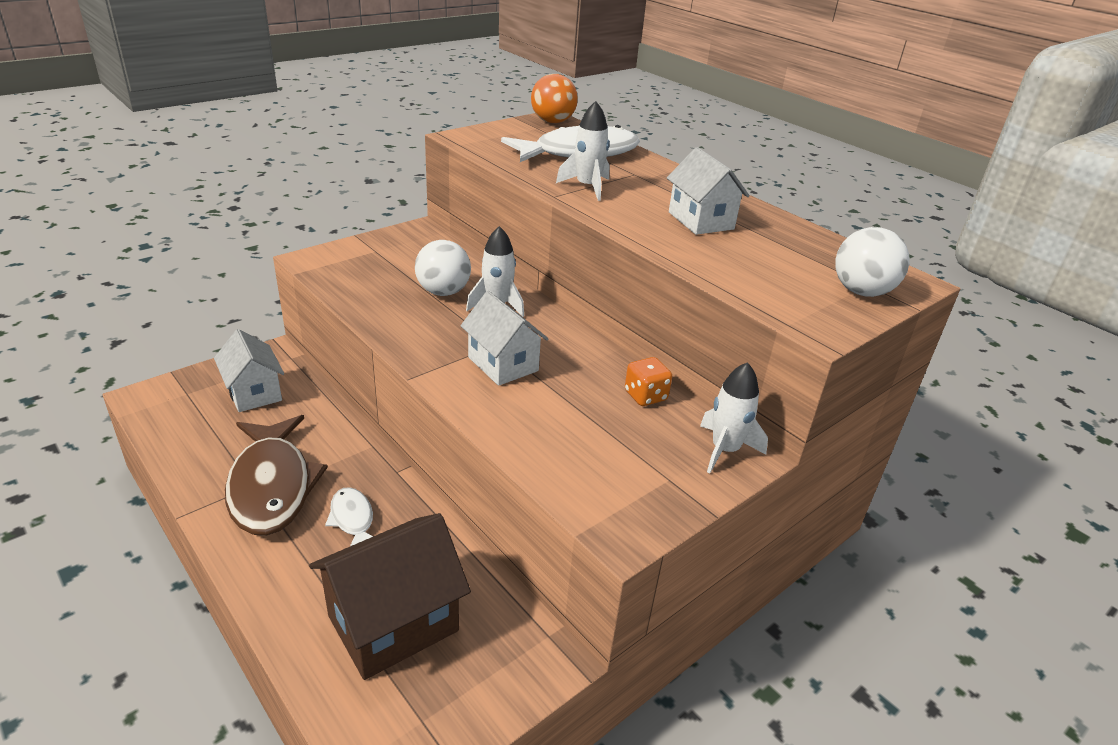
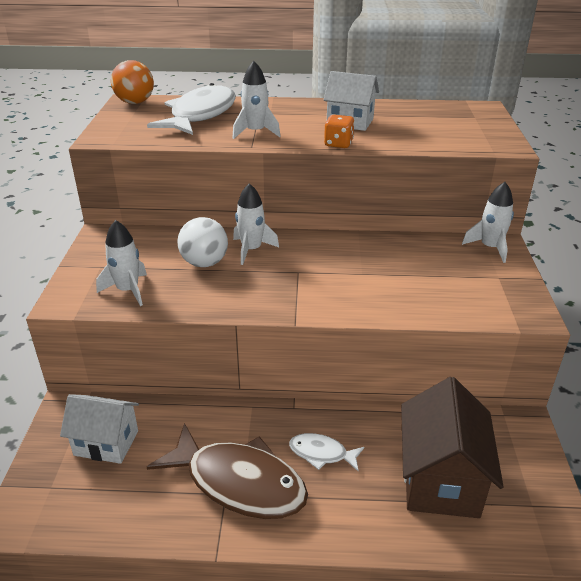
camera: 45 degrees left, 0 degrees up
white house [461,291,548,386] -> none
orange dice [625,357,672,406] -> orange dice moved to [324,115,355,148]
white ball [835,227,910,297] -> none
none -> white rocket [96,220,147,306]

